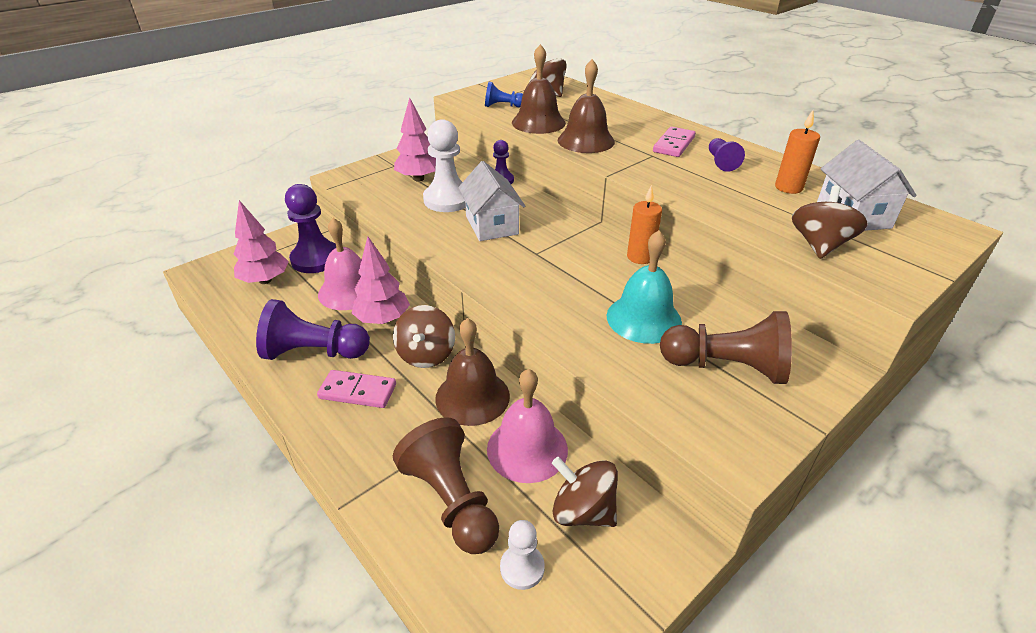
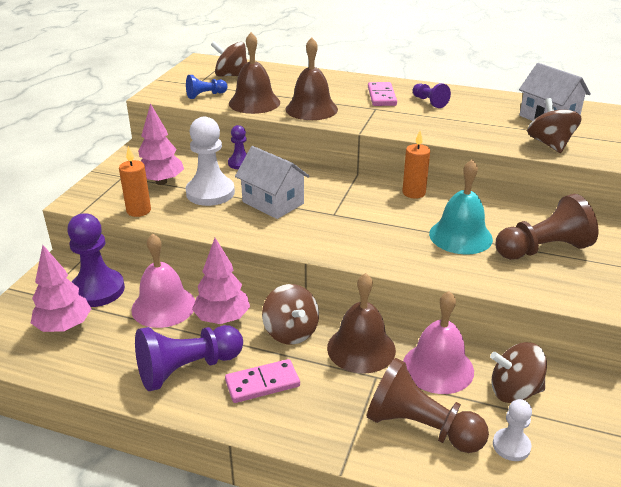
camera: 30 degrees left, 5 degrees down
orange candle [775,110,820,194] -> orange candle moved to [119,146,151,217]

